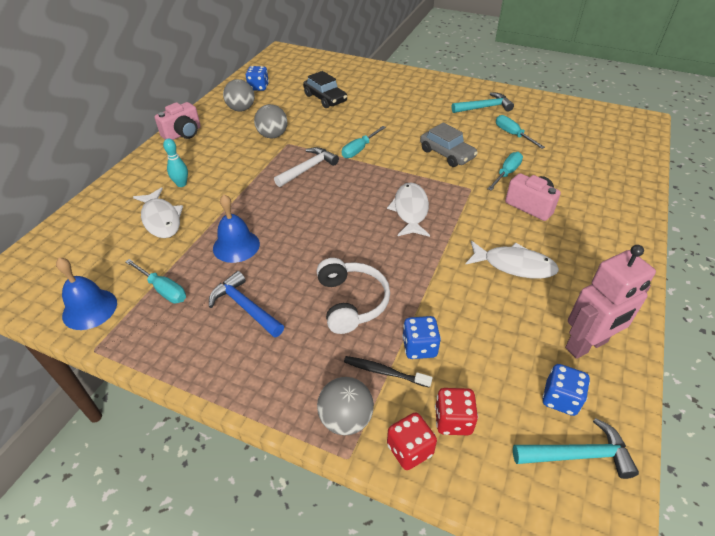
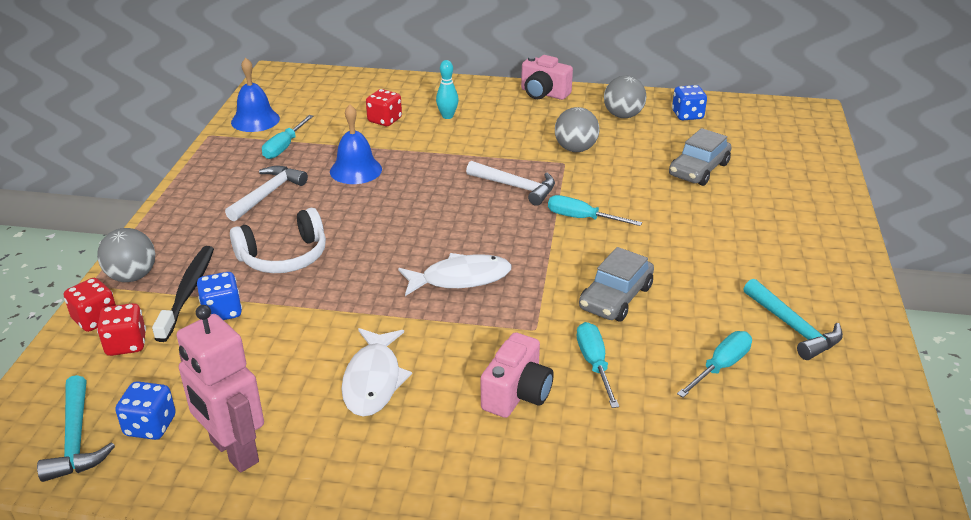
camera: 75 degrees right, 10 degrees down
white fish [133,187,183,238] -> red dice [366,89,402,126]
blue hammer [209,271,284,338] -> white hammer [225,166,308,221]
black car [303,71,347,108] -> grey car [669,128,732,186]
black toothbrush [344,356,433,388] -> black toothbrush [152,246,214,342], size x1.51
turquoise screwdriver [487,152,523,191] -> turquoise screwdriver turned 120 degrees counterclockwise [577,322,619,408]

